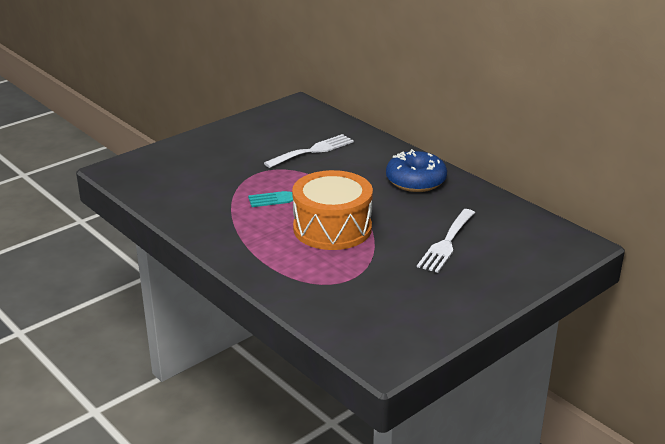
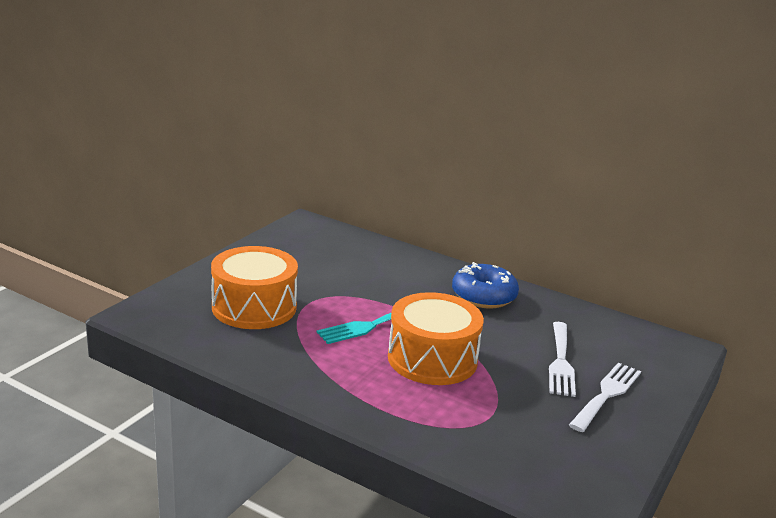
camera: 20 degrees left, 5 degrees down
white fork [264,134,354,168] -> white fork moved to [569,363,641,432]
none -> orange drum [211,246,298,329]

